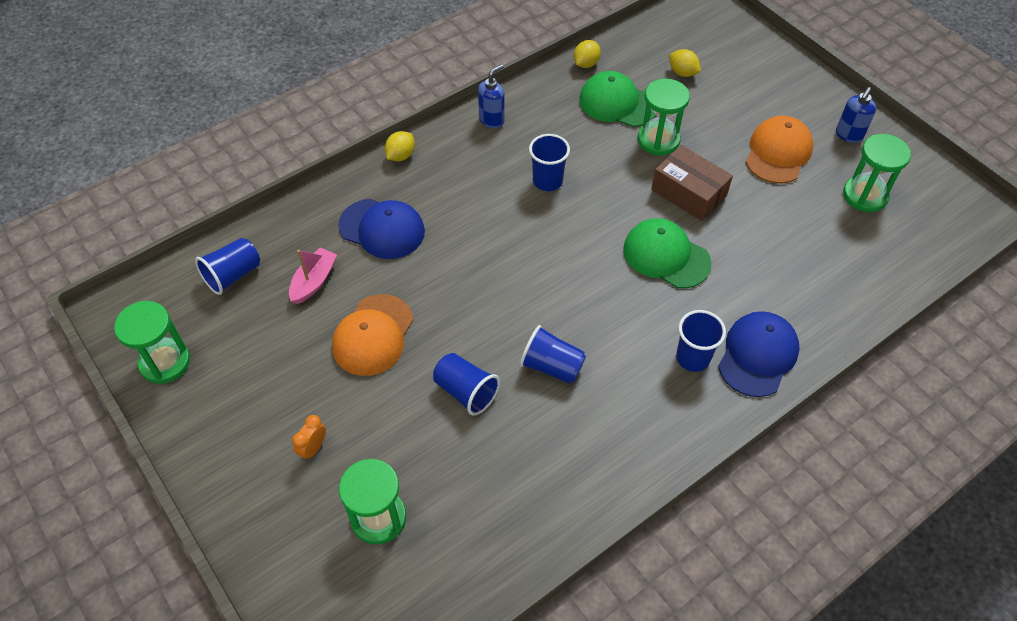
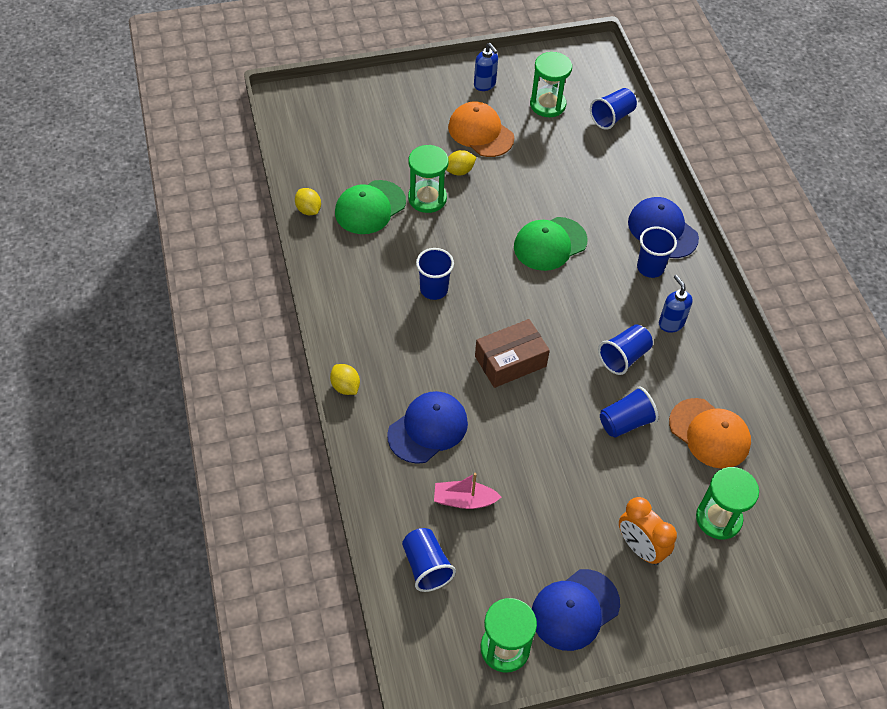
camera: 70 degrees left, 0 degrees up
pink boat [289,247,337,304] -> pink boat turned 45 degrees counterclockwise [434,473,501,509]
orange clock [292,415,326,461] -> orange clock [619,497,677,565], size x1.78
orange cap [332,294,414,376] -> orange cap moved to [669,398,751,469]
blue soap dispenser [478,64,504,128] -> blue soap dispenser moved to [659,275,693,333]
brown box [651,145,733,221] -> brown box moved to [475,319,550,388]
yellow lemon [669,49,701,77] -> yellow lemon moved to [446,150,477,176]
none -> blue cap [532,569,620,651]
none -> blue cup [590,88,637,130]

